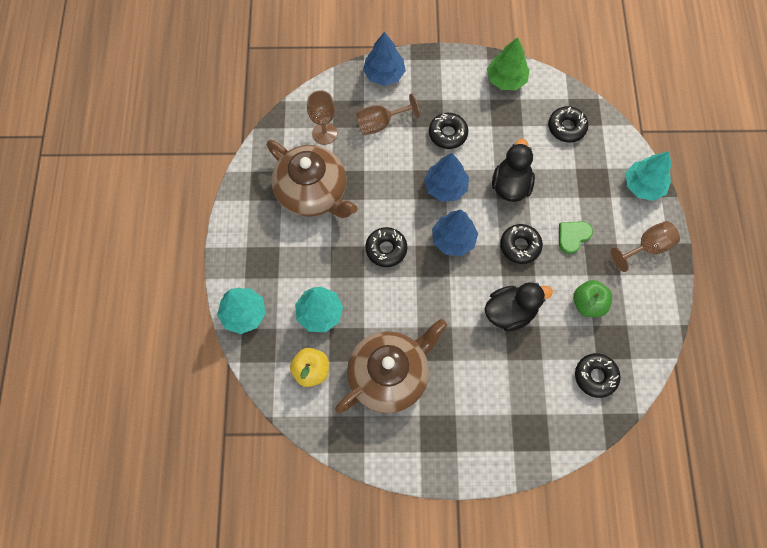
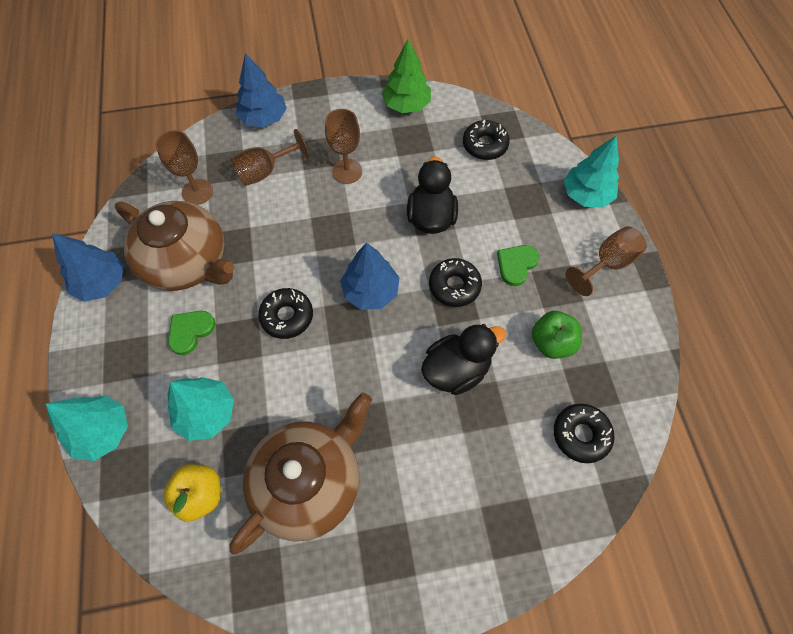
camera: 10 degrees left, 5 degrees down
blue tree [424,153,469,202] -> blue tree moved to [52,233,124,302]
black donut [429,113,468,149] -> brown goblet [325,109,362,184]
none -> green heart [168,311,216,355]

